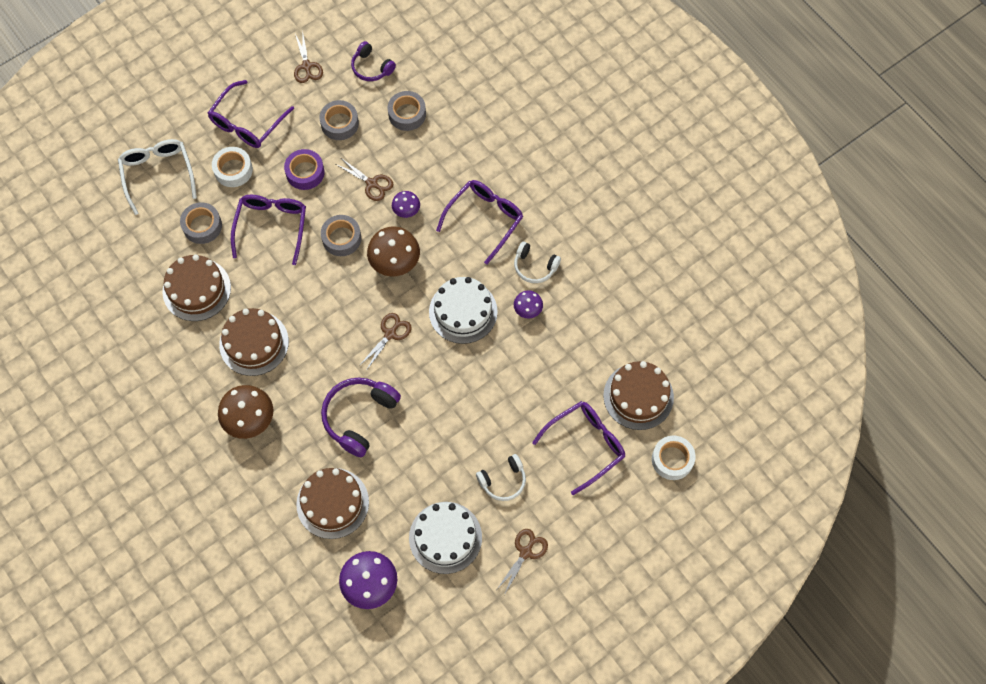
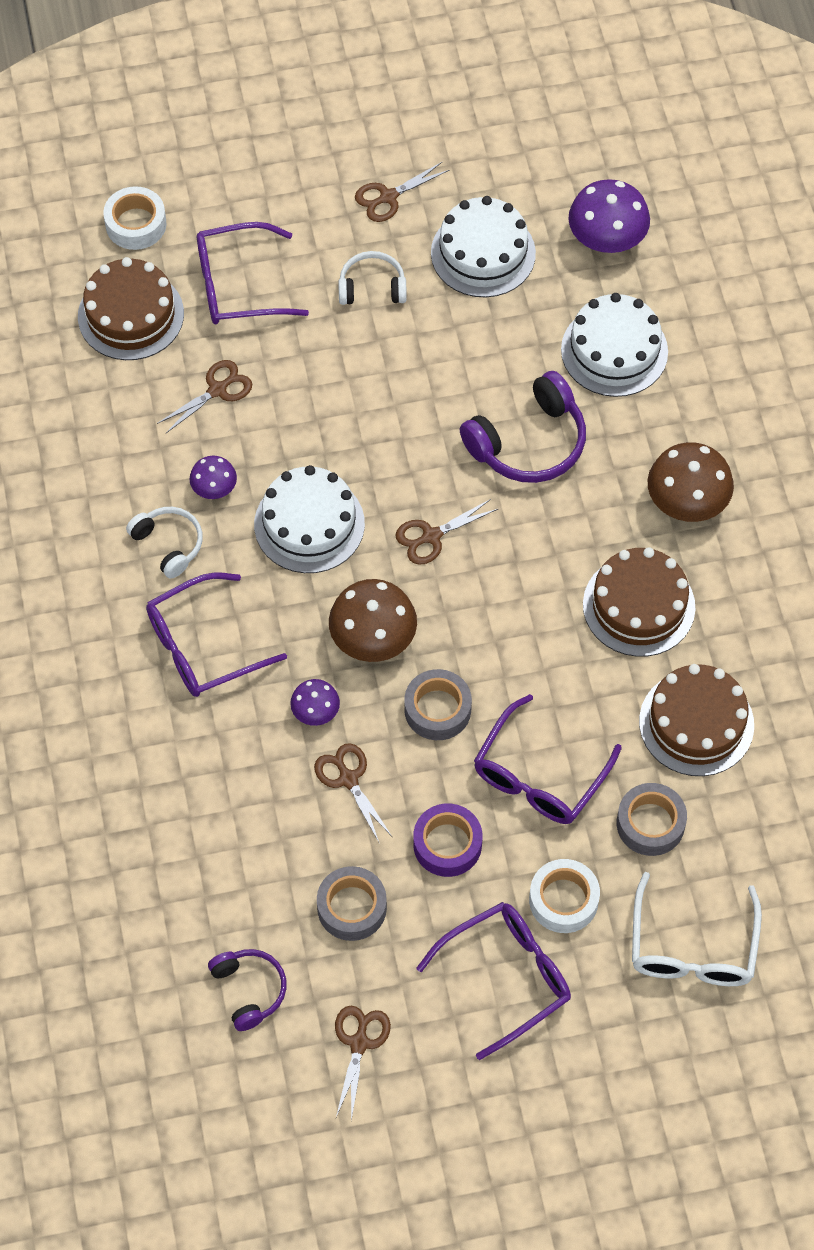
camera: 155 degrees left, 5 degrees down
brown cake [296,468,369,539] -> white cake [561,293,668,397]
grey tape [388,91,426,131] -> none
none -> brown scissors [157,360,252,433]

